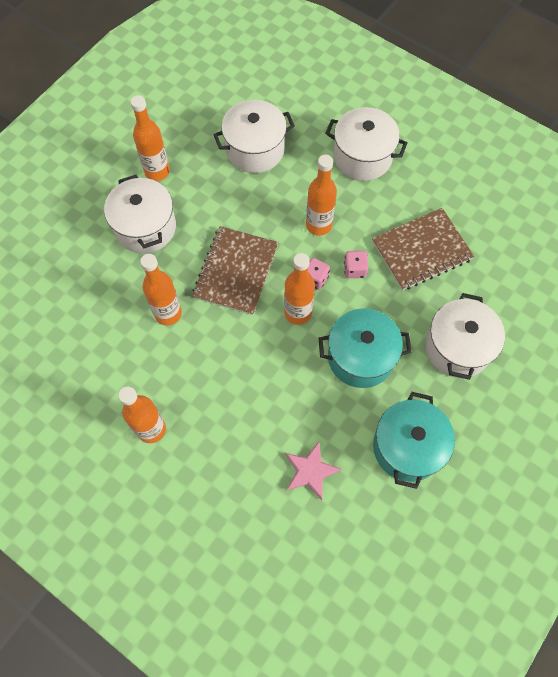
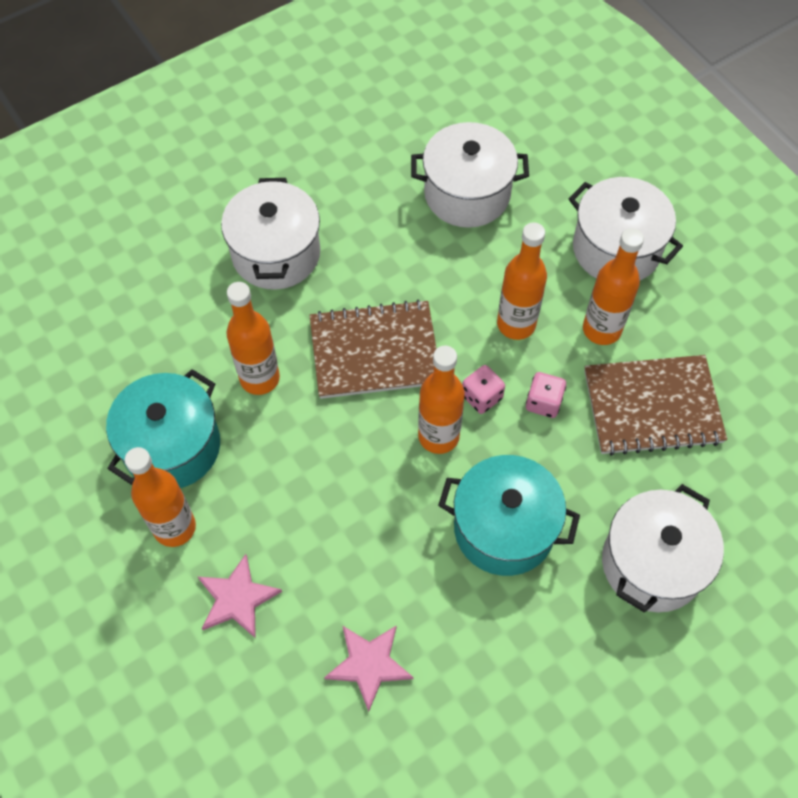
camera: 20 degrees right, 5 degrees down
orange bottle [130,95,170,181] -> orange bottle moved to [583,228,644,345]
brown notebook [192,226,279,315] -> brown notebook turned 45 degrees clockwise [309,299,437,399]
turquoise pot [373,392,455,489] -> turquoise pot moved to [106,369,220,488]
none -> pink star [198,554,282,639]

